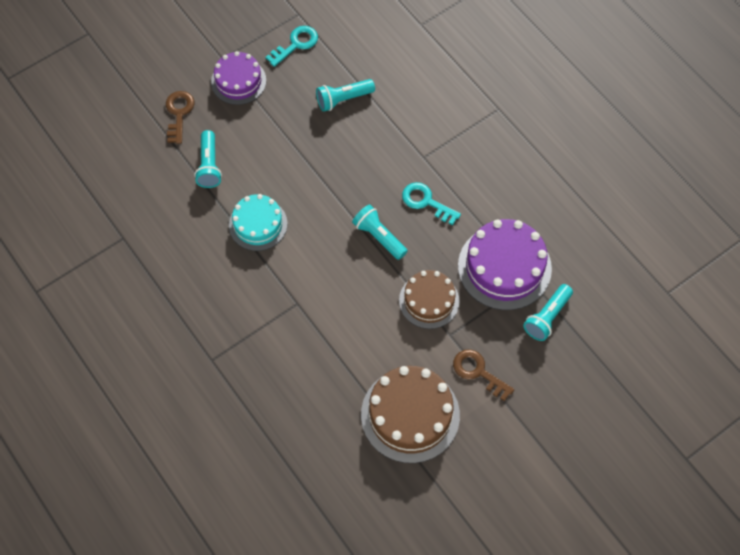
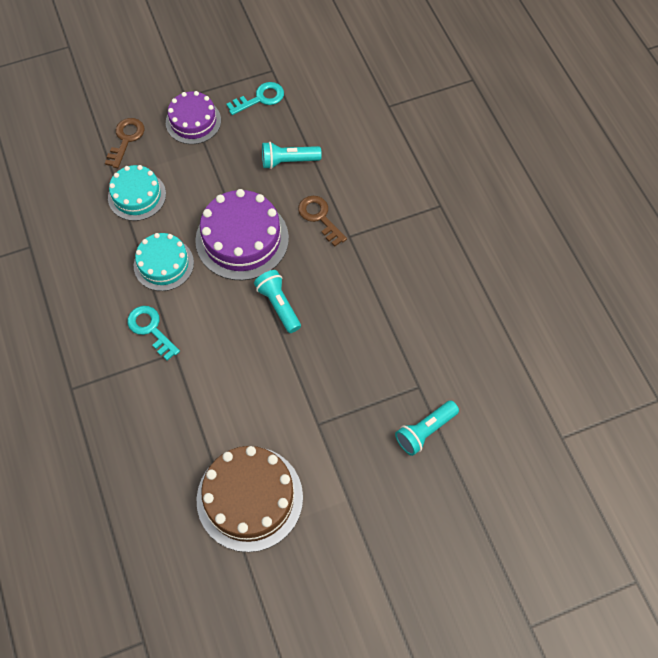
camera: 15 degrees right, 0 degrees up
turquoise flashlight [194,130,222,188] -> turquoise cake [108,165,166,221]
brown cake [399,270,460,329] -> none
turquoise key [402,182,461,225] -> turquoise key moved to [127,306,180,361]
brown key [453,349,514,401] -> brown key moved to [298,196,347,247]
purple cake [458,219,552,310] -> purple cake moved to [195,189,289,280]

